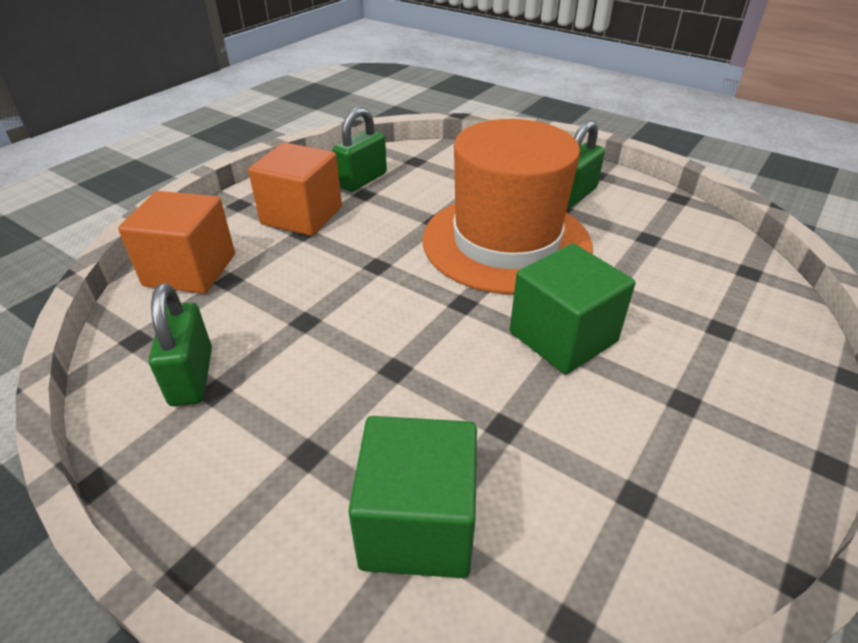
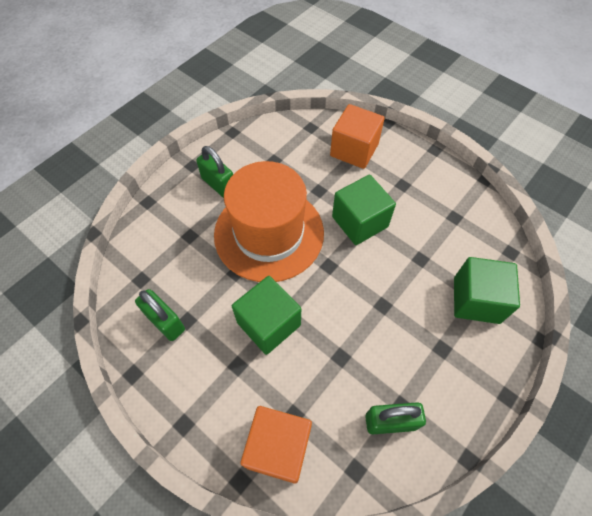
camera: 85 degrees left, 20 degrees up
orange cube [248,142,342,236] -> orange cube moved to [330,104,385,169]
none -> green cube [232,276,301,355]

